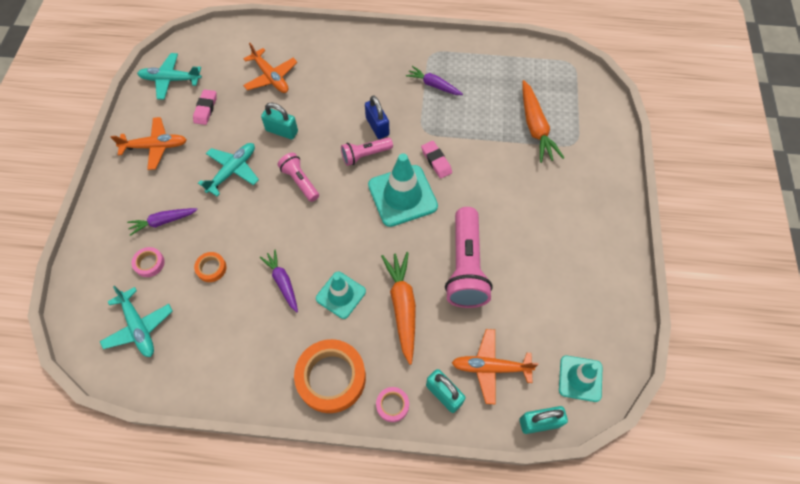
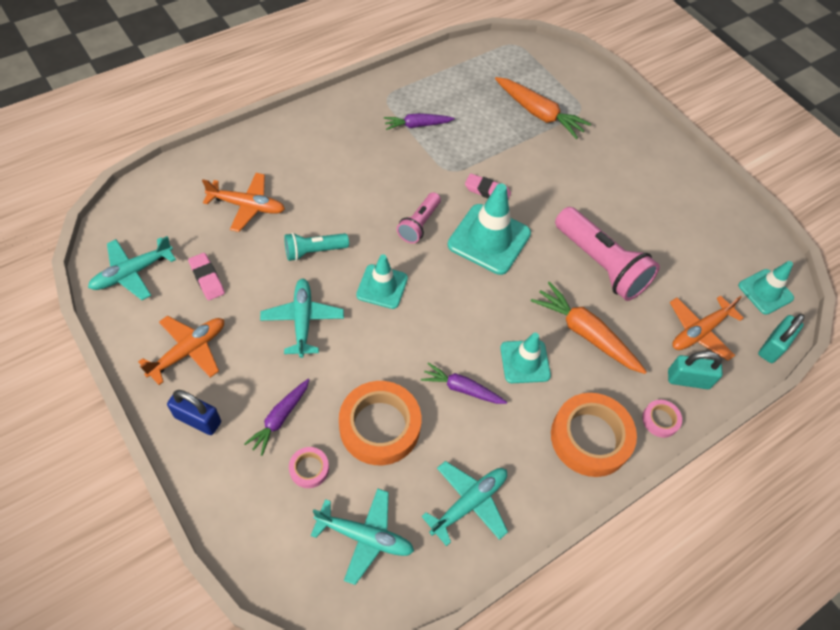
camera: 45 degrees left, 5 degrees down
orange tape [194,252,226,282] -> orange tape [339,381,421,465], size x2.14
turquoise padlock [261,102,298,139] -> turquoise flashlight [284,233,349,261]
pink flashlight [278,153,319,202] -> turquoise traffic cone [356,254,408,309]
blue padlock [365,95,389,139] -> blue padlock moved to [167,390,221,435]
none -> turquoise plane [421,461,508,546]

